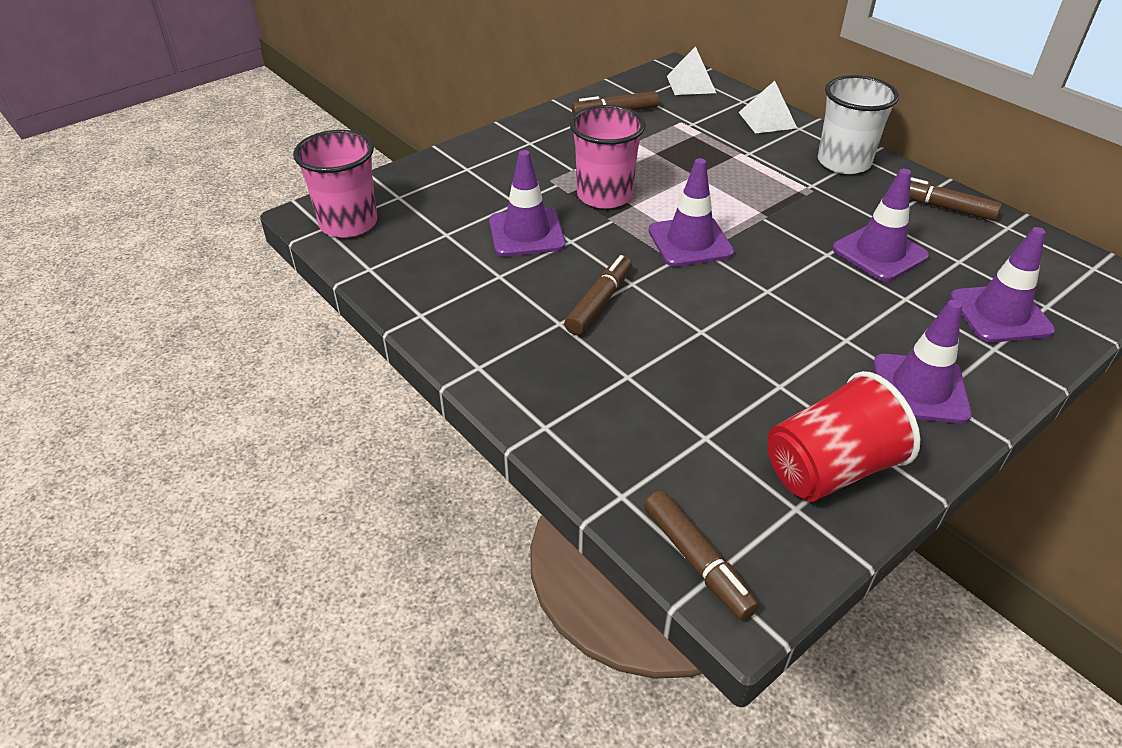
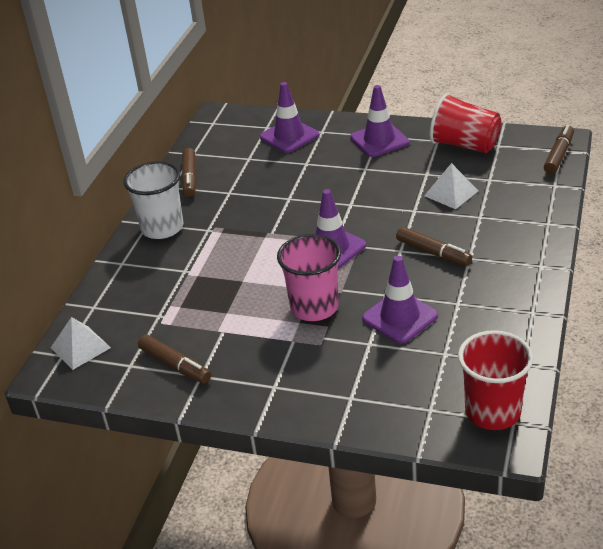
camera: 120 degrees left, 5 degrees down
pink cup [293,130,377,238] -> red cup [458,330,533,430]
brown marker [564,255,632,335] -> brown marker turned 135 degrees counterclockwise [396,227,472,266]
white pyramid [738,81,797,134] -> white pyramid moved to [424,163,478,209]
purple traffic cone [832,169,929,281] -> none

